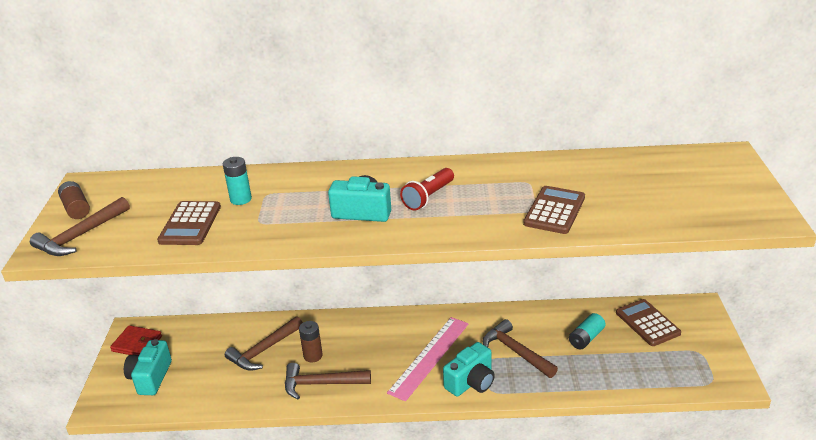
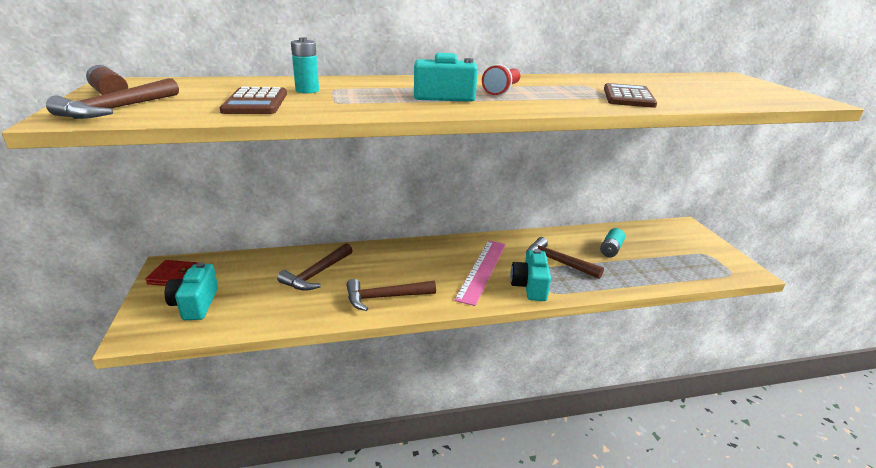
camera: 15 degrees left, 5 degrees down
brown battery [299,321,323,362] -> none
turquoise camera [443,342,495,397] -> turquoise camera turned 150 degrees clockwise [510,249,551,301]
brown calculator [616,299,681,346] -> none

